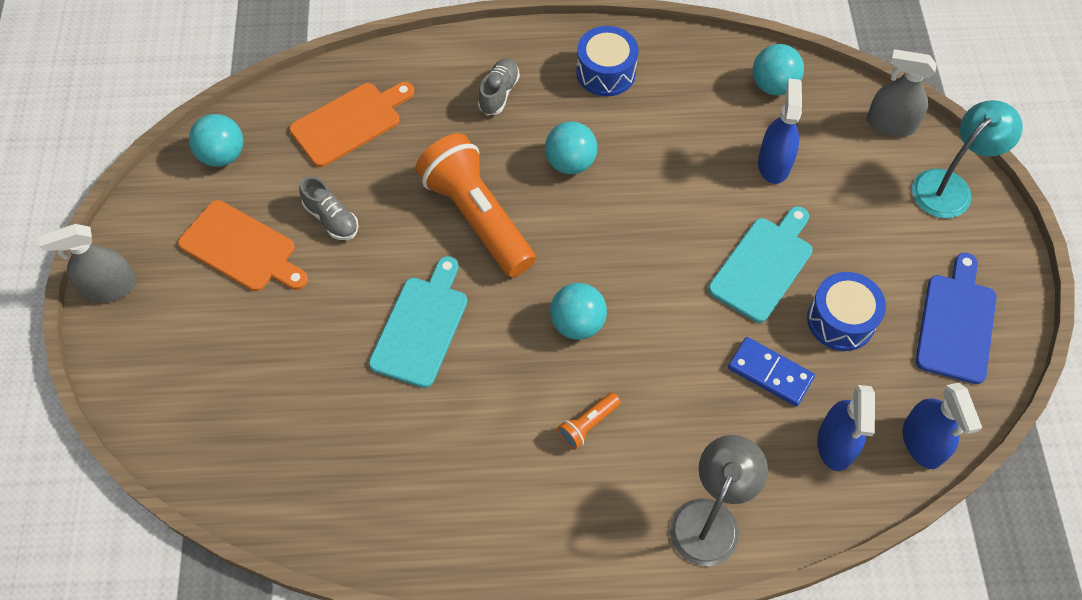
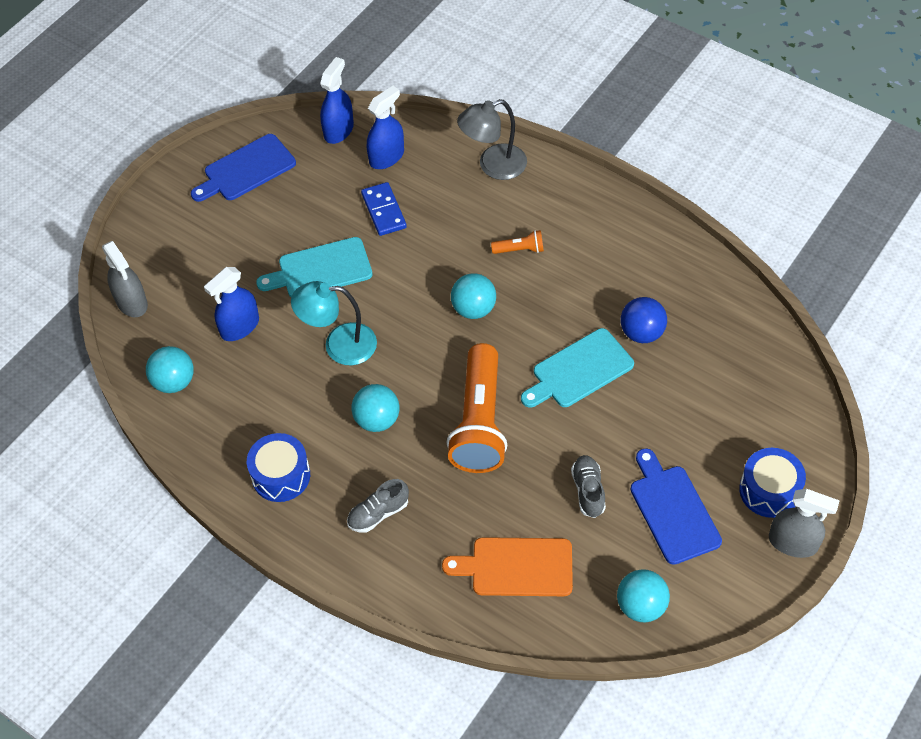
camera: 140 degrees left, 5 degrees down
orange cutting board [178,200,308,291] -> blue cutting board [630,448,722,565]
blue drum [807,272,886,351] -> blue drum moved to [739,448,806,518]
turquoise lamp [912,100,1023,218] -> turquoise lamp moved to [291,281,377,365]
none -> blue ball [621,297,667,343]

